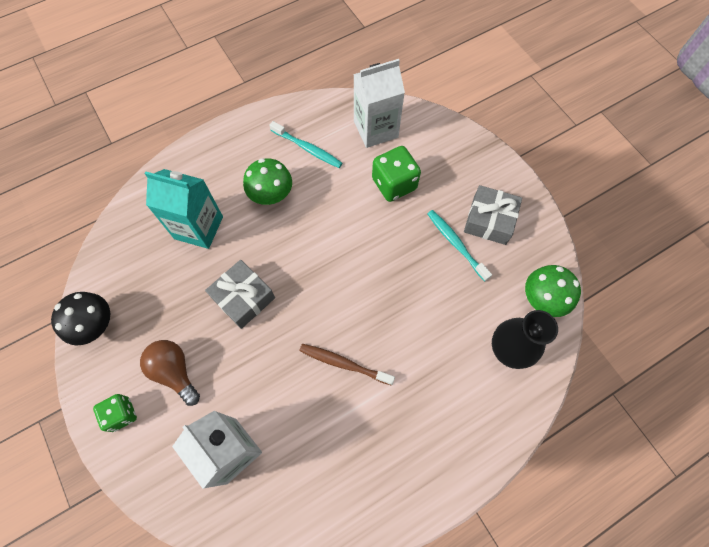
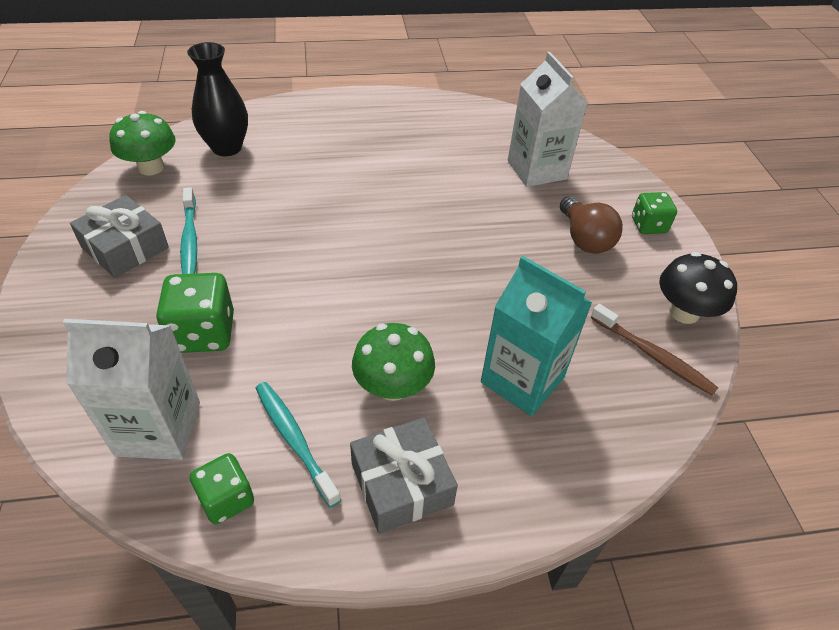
camera: 160 degrees left, 20 degrees down
grey gift [205,260,275,329] -> grey gift moved to [350,417,458,534]
brown toothbrush [299,344,395,386] -> brown toothbrush moved to [591,304,718,396]
none -> green dice [190,453,254,525]

